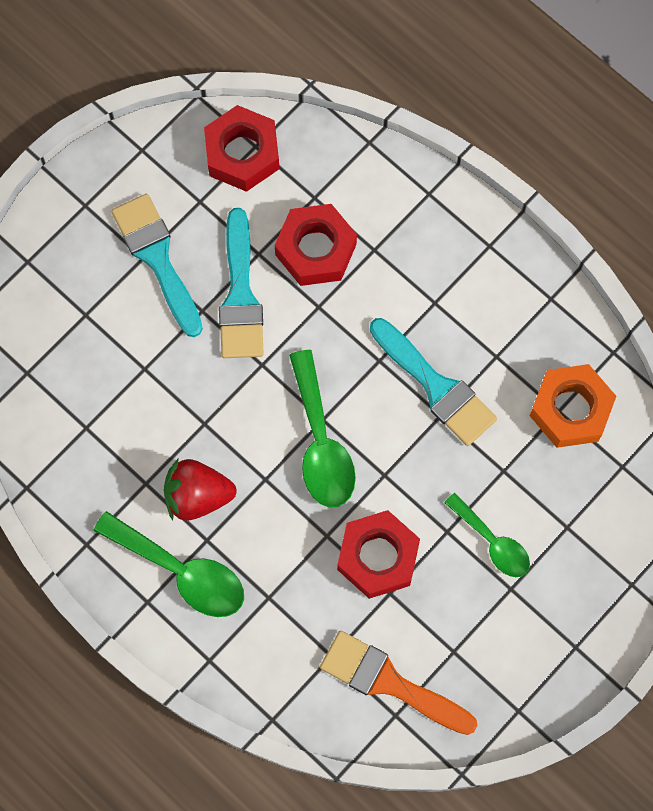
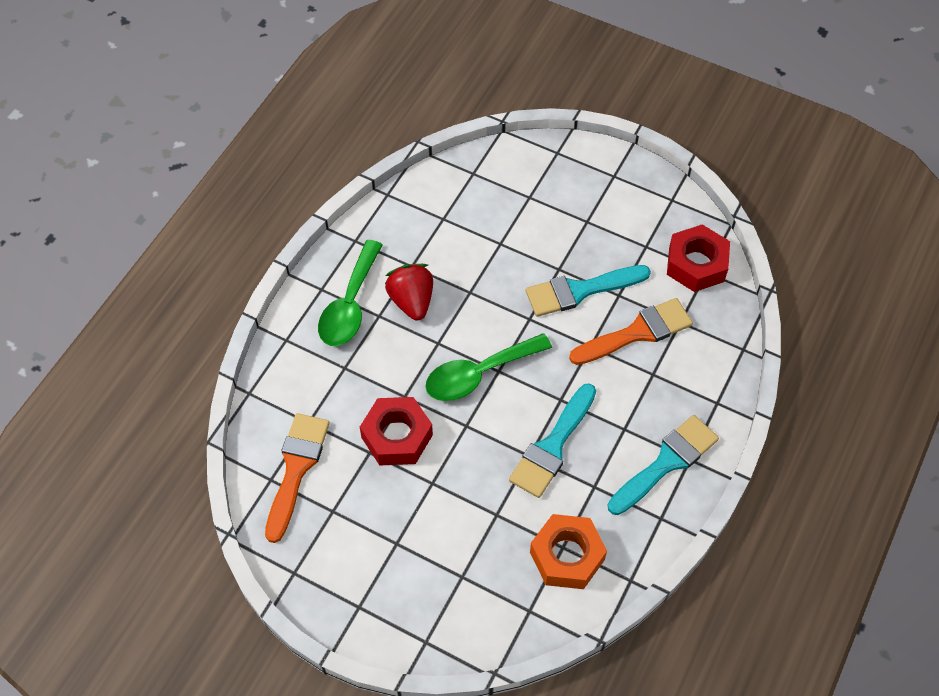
camera: 75 degrees right, 15 degrees down
turquoise brush [111,194,203,337] -> turquoise brush moved to [608,415,719,515]
red nut [275,204,357,286] -> orange brush [569,298,693,365]
green spoon [444,493,530,577] -> none

